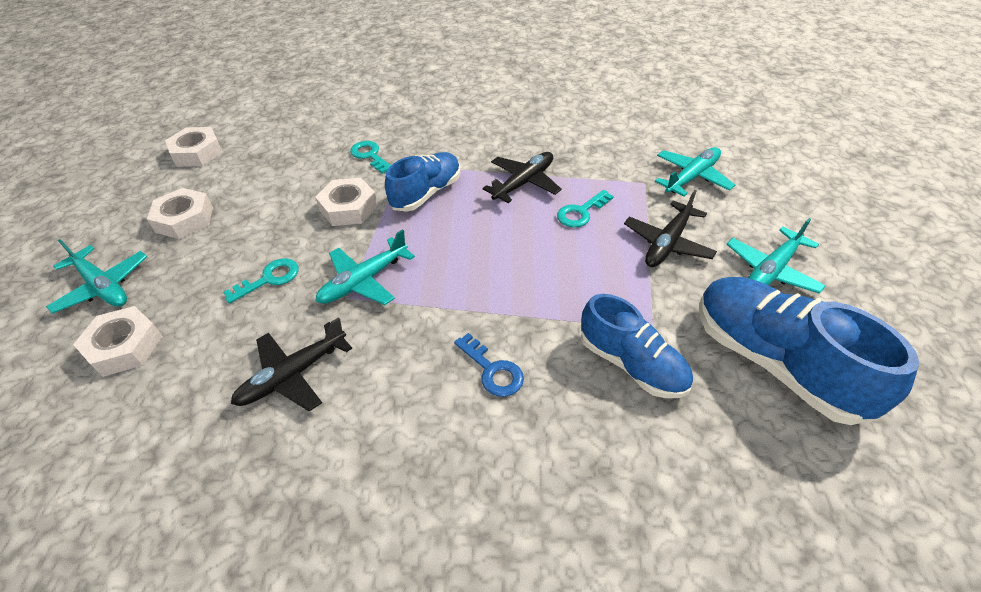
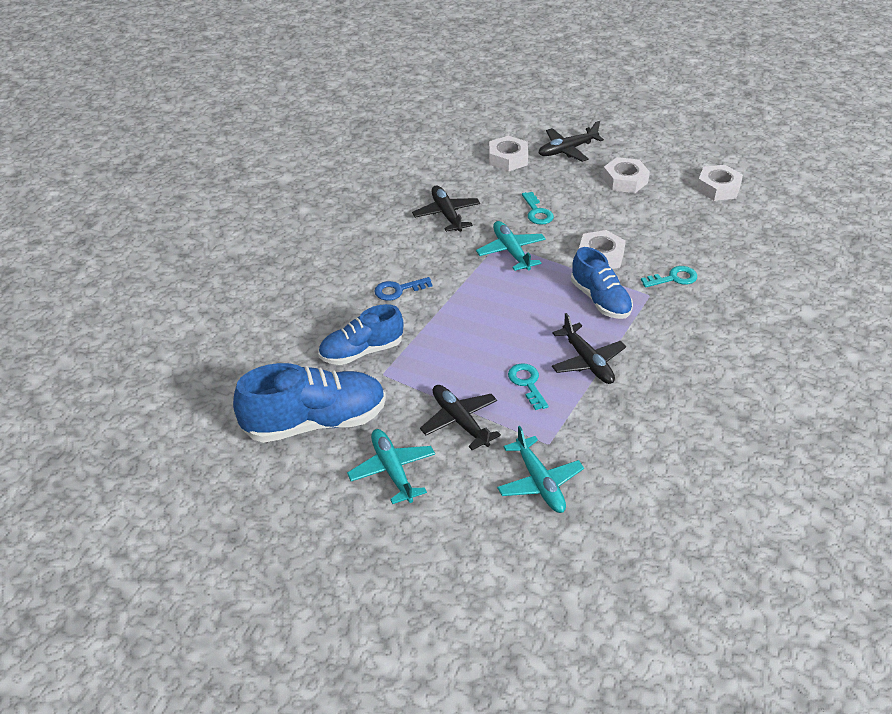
camera: 110 degrees right, 5 degrees down
turquoise plane [46,239,147,314] -> black plane [539,121,604,162]

